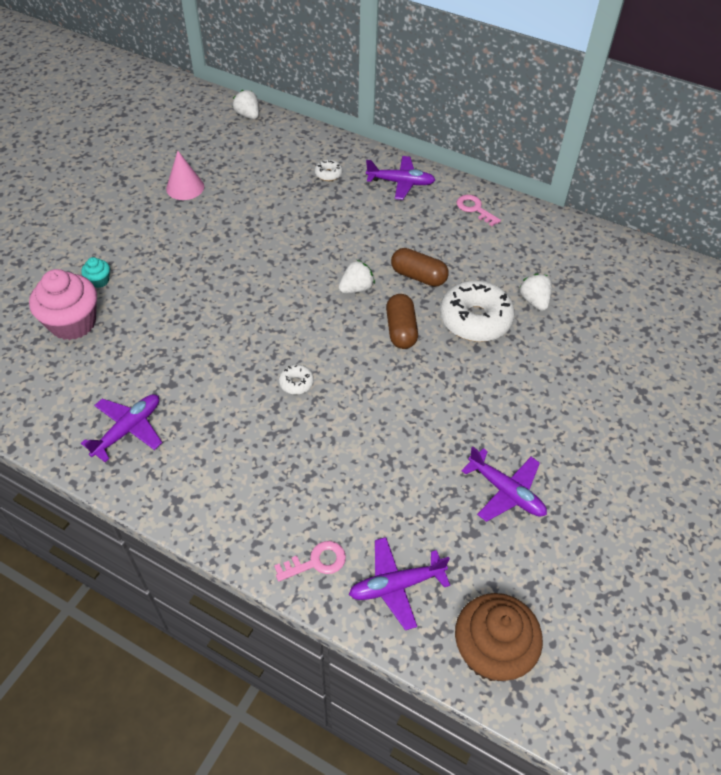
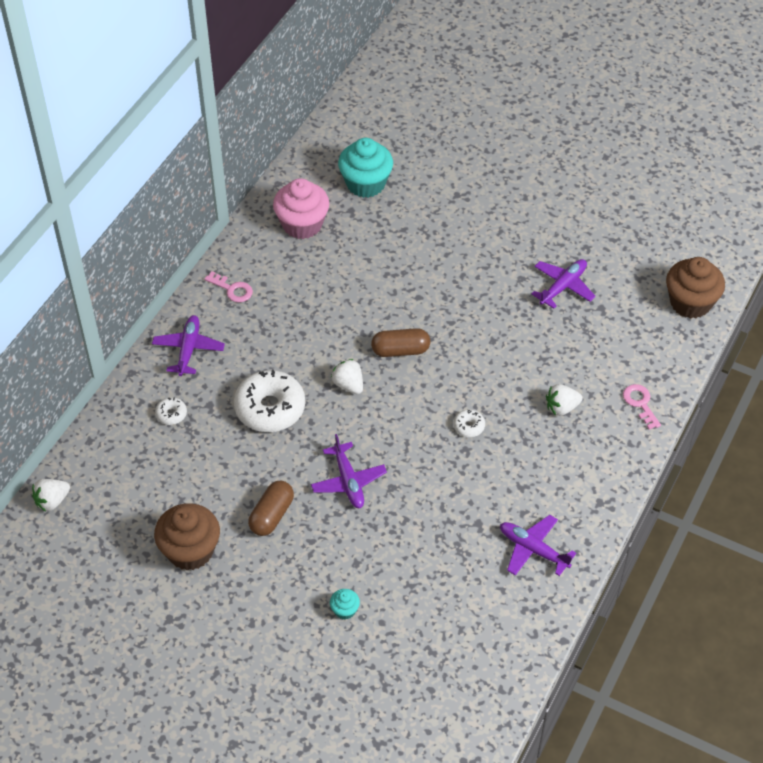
camera: 90 degrees left, 0 degrees up
pink cupcake [29,269,97,340] -> pink cupcake moved to [273,178,329,239]
pink cone [166,151,204,200] -> brown cupcake [154,503,220,570]
purple plane [349,537,450,630] -> purple plane moved to [311,434,387,508]
brown capsule [391,248,449,287] -> brown capsule moved to [248,481,294,536]
white donut [440,280,515,342] -> white donut moved to [234,370,305,432]
pink key [456,195,501,226] -> pink key turned 105 degrees counterclockwise [204,271,253,303]
white strawberry [519,274,552,311] -> white strawberry moved to [546,384,583,416]
none -> turquoise cupcake [338,138,393,198]

